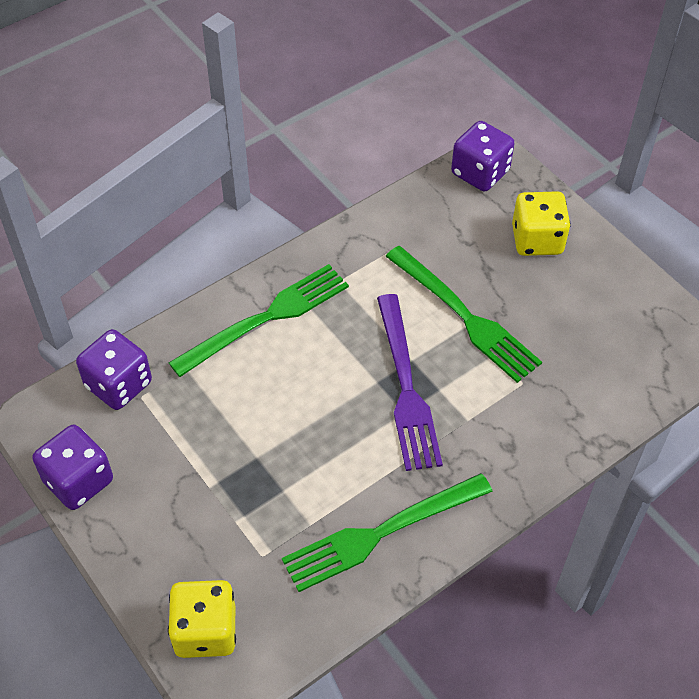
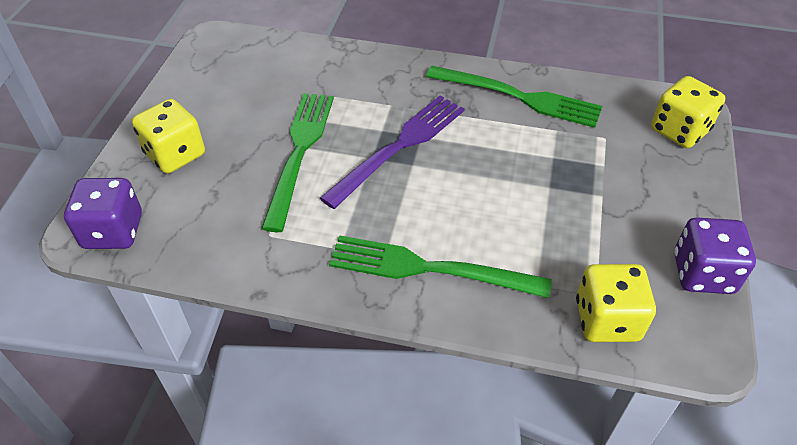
camera: 130 degrees left, 5 degrees down
purple dice [76,329,152,410] -> yellow dice [576,264,656,342]

